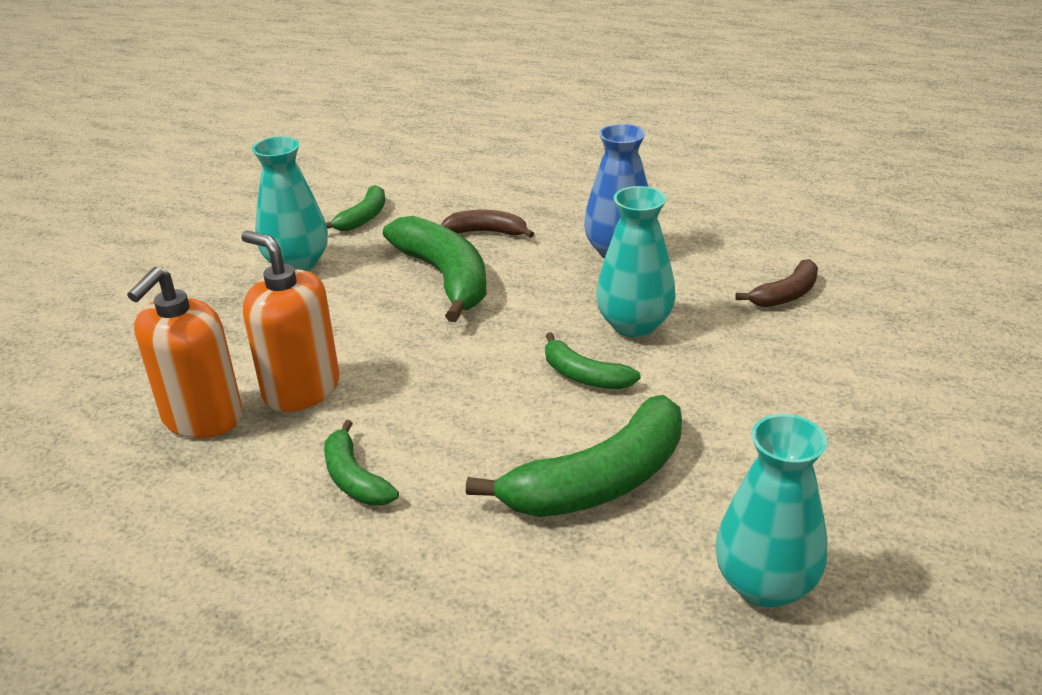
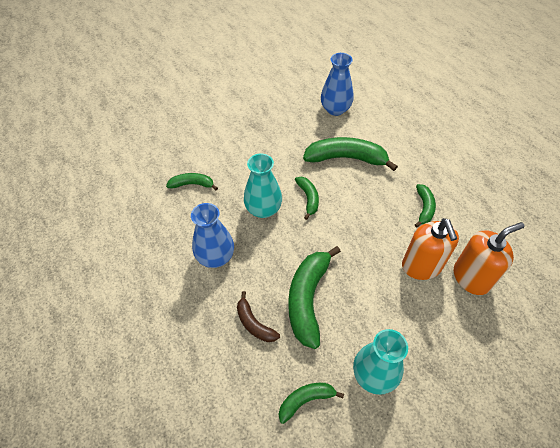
camera: 140 degrees left, 20 degrees up
turquoise vase [715,414,827,608] -> blue vase [321,53,353,116]
brown banana [735,259,818,307] -> green banana [166,173,218,190]

